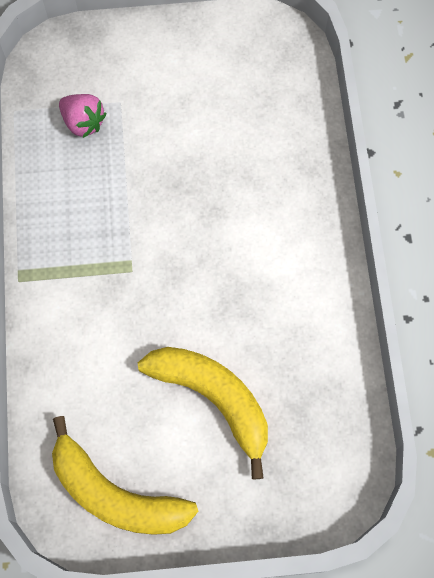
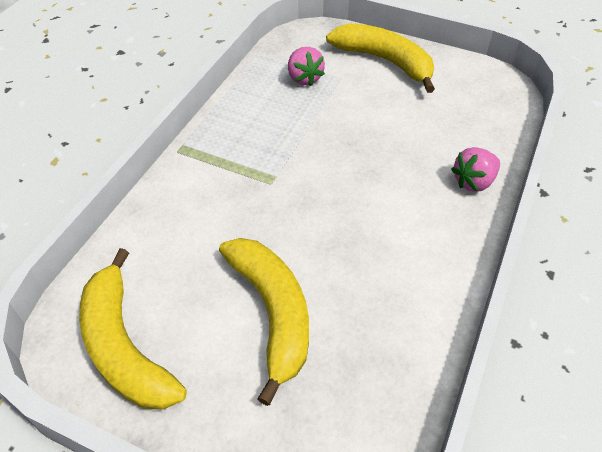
camera: 30 degrees right, 20 degrees down
none -> yellow banana [326,23,435,93]
none -> pink strawberry [451,147,500,192]

